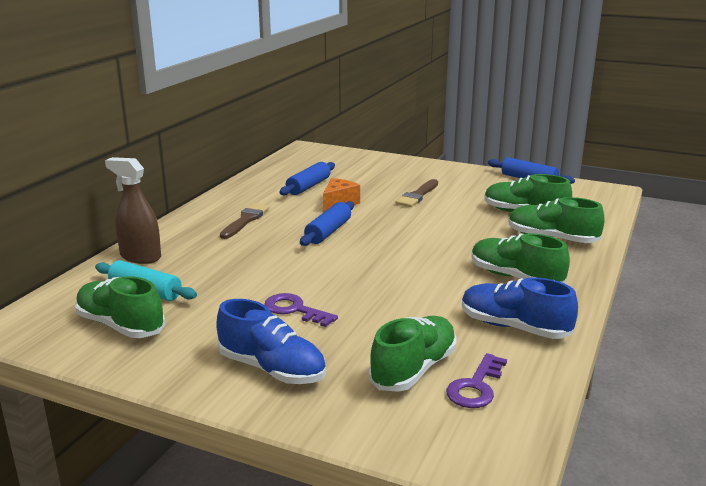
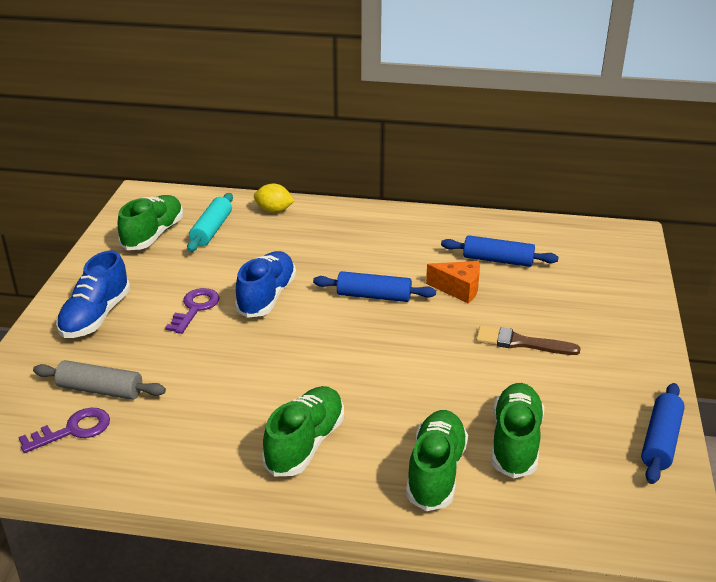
camera: 75 degrees right, 10 degrees up
brown spray bottle [105,157,161,264] -> yellow lemon [254,184,295,213]
brown brush [220,203,270,239] -> none
green shoe [369,316,457,392] -> grey rolling pin [33,360,166,400]
purple key [446,353,507,408] -> purple key turned 135 degrees clockwise [18,408,110,453]
blue shoe [462,277,578,339] -> blue shoe moved to [235,251,296,318]

